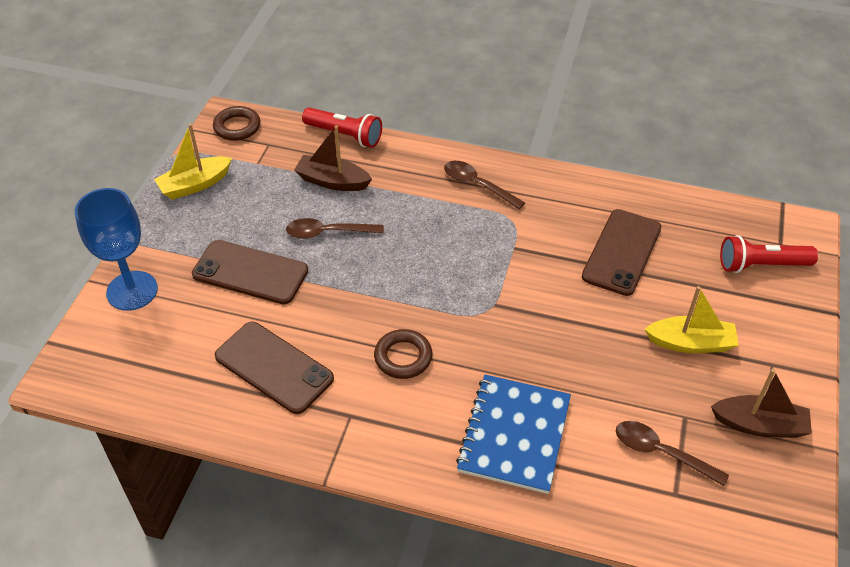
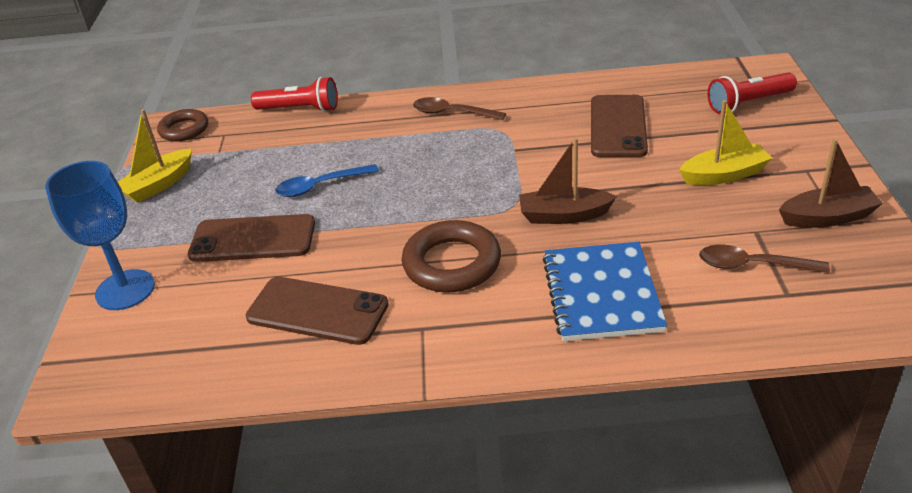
camera: 15 degrees left, 10 degrees down
brown spoon [286,218,384,239] -> blue spoon [275,164,379,197]
brown boat [294,125,372,191] -> brown boat moved to [519,137,617,224]
brown ring [374,329,433,379] -> brown ring [402,220,501,293], size x1.55

